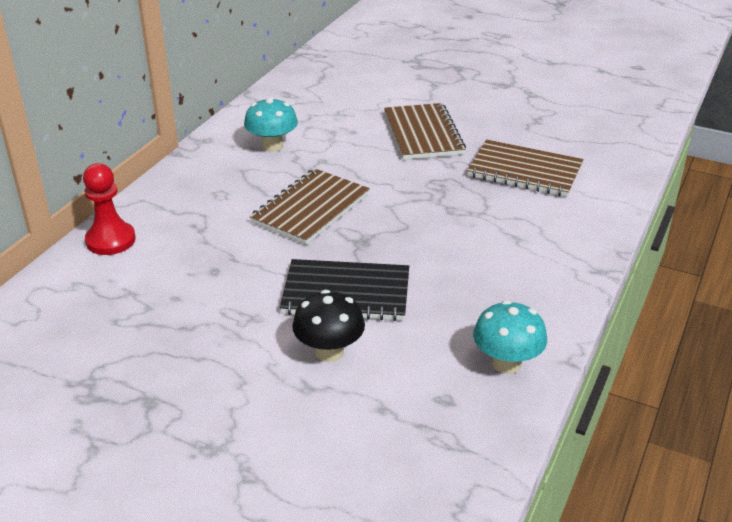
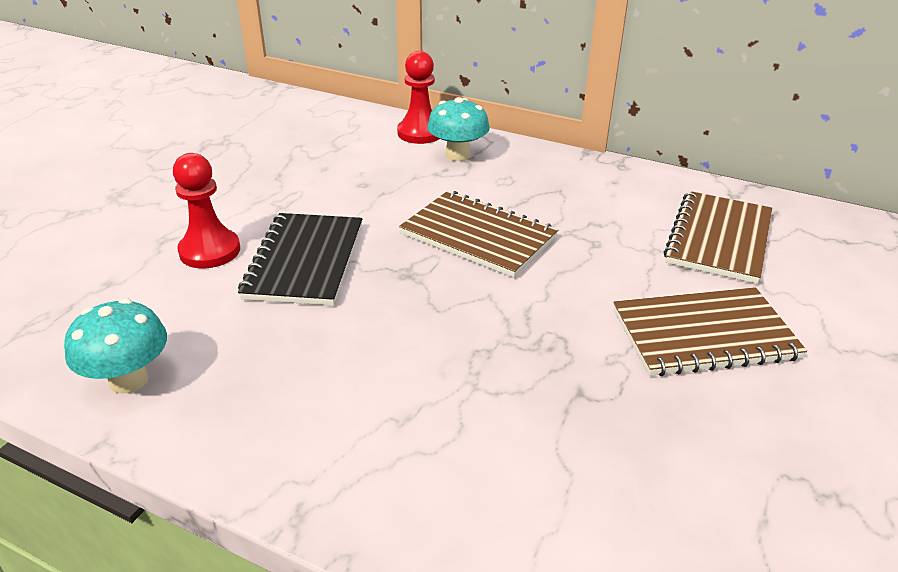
camera: 90 degrees right, 0 degrees up
turquoise mushroom [244,97,298,152] -> turquoise mushroom moved to [427,97,490,161]
black mushroom [292,290,365,362] -> red pawn [173,153,240,268]
brown notebook [467,140,583,197] -> brown notebook moved to [664,191,772,284]

